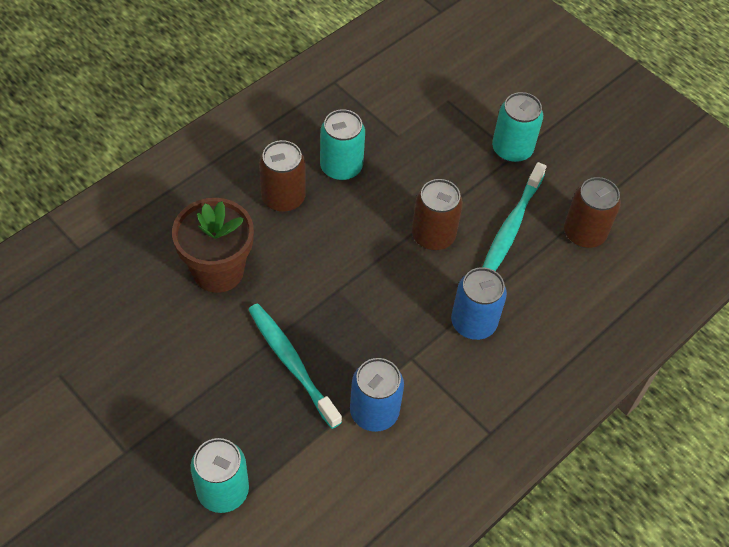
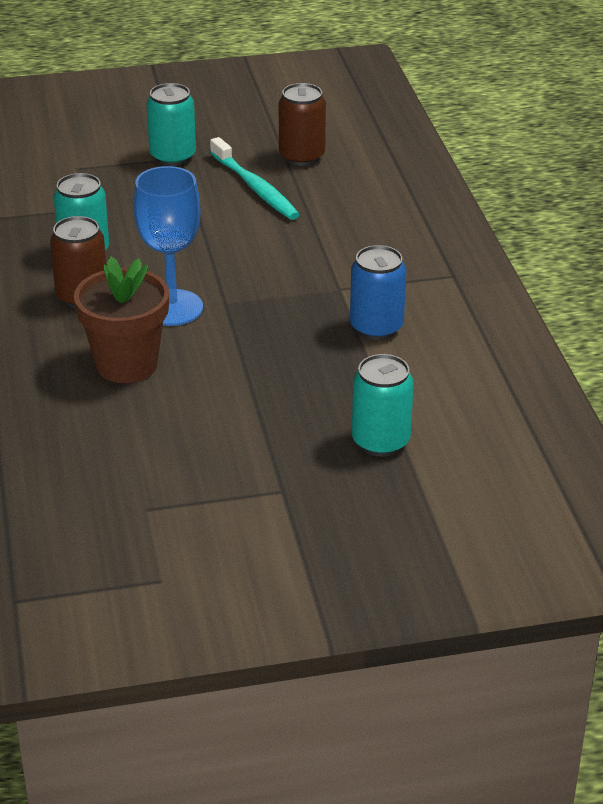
camera: 55 degrees left, 20 degrees down
turquoise toothbrush [248,303,342,429] -> none
brown can [412,179,463,251] -> none
blue can [451,267,507,340] -> none
none -> blue goblet [134,166,203,326]

